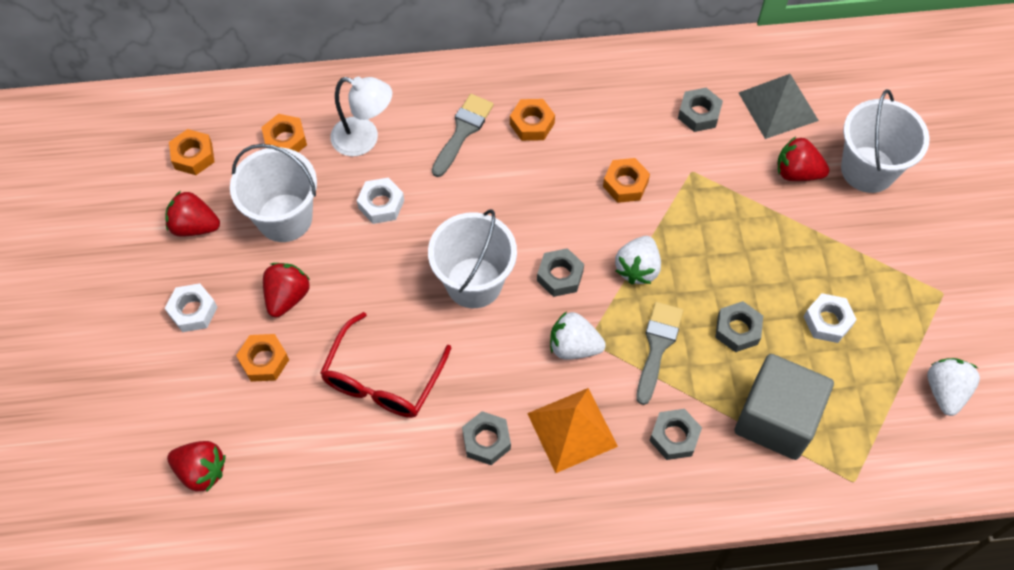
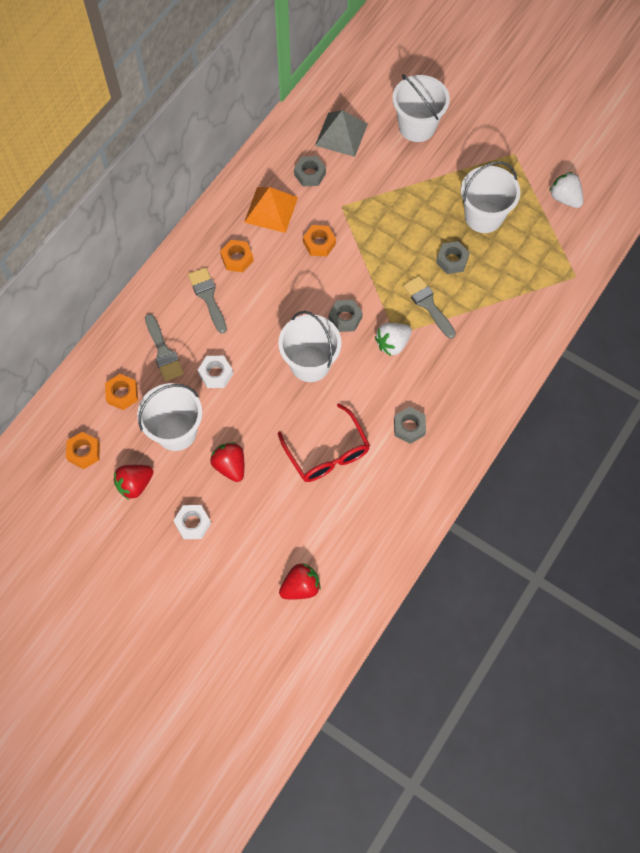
camera: 50 degrees left, 5 degrees up
orange nut [236,334,289,382] -> none
white lamp [330,77,392,156] -> grey brush [145,314,184,381]
orange pyramid [527,388,618,473] -> orange pyramid moved to [244,187,298,233]
white strawberry [615,236,661,284] -> none
grey nut [649,409,702,460] -> none
grey cube [734,354,834,460] -> none
red strawberry [777,137,829,181] -> none
white nut [804,293,857,343] -> white bucket [461,161,520,233]

